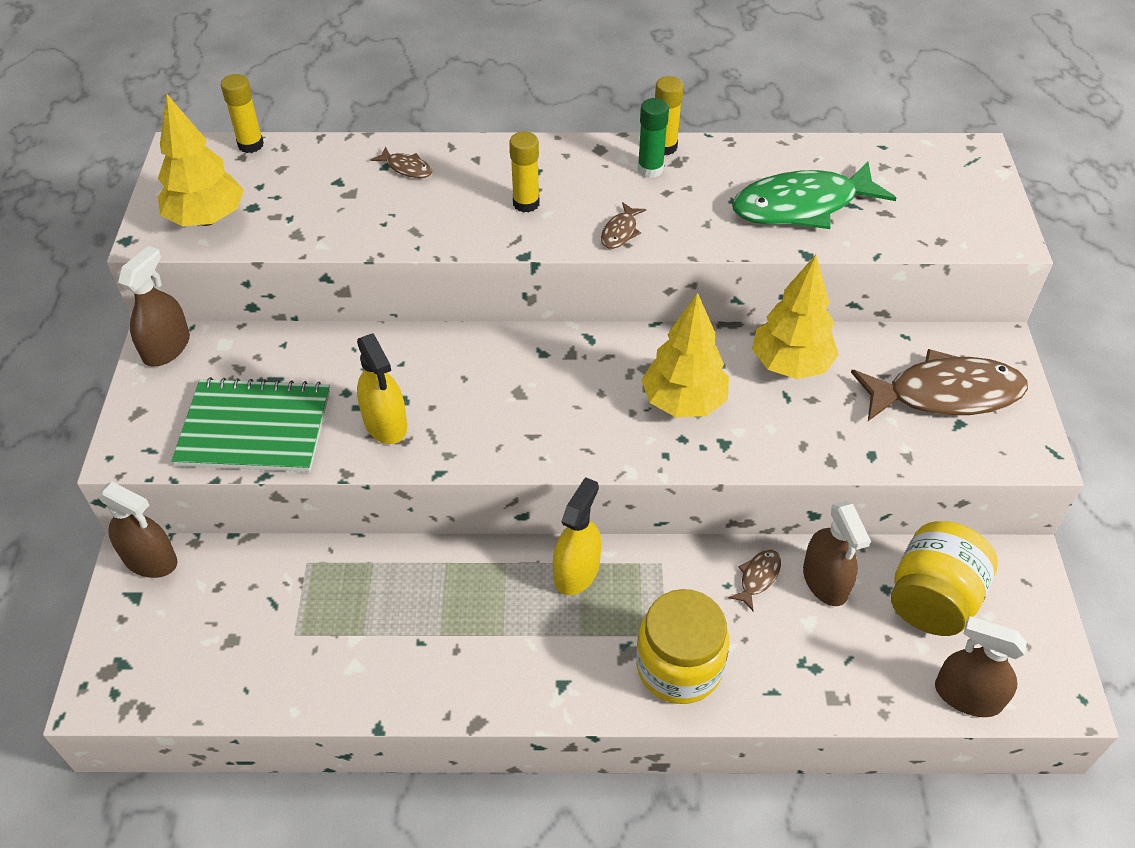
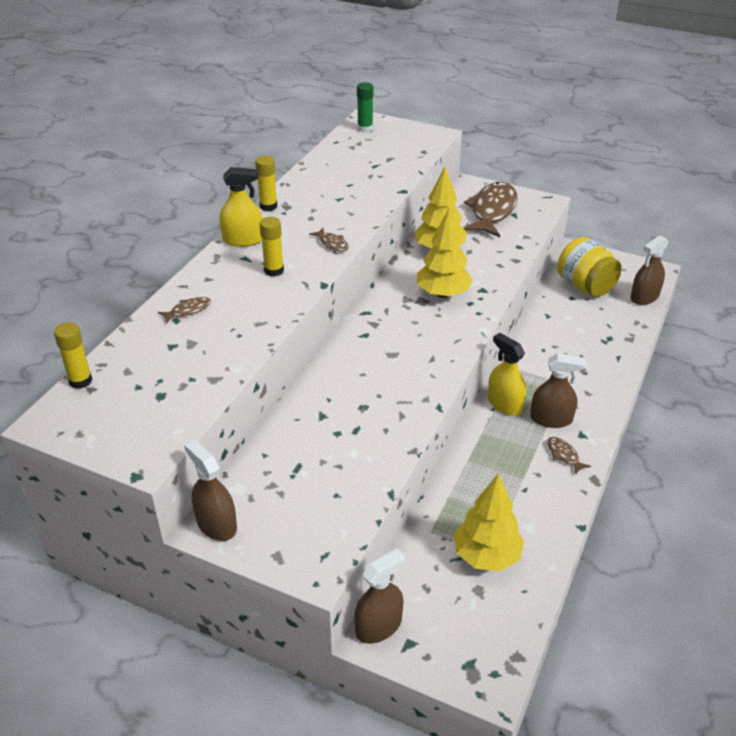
camera: 65 degrees left, 10 degrees down
yellow tree [158,94,244,226] -> yellow tree moved to [454,473,524,571]
green notebook [172,377,330,472] -> none
yellow spray bottle [357,333,407,444] -> yellow spray bottle moved to [219,167,263,247]
yellow jar [636,589,729,704] -> none
green glue stick [638,98,669,178] -> green glue stick moved to [357,82,373,132]
brown fish [728,550,781,611] -> brown fish moved to [547,437,591,474]
green fish [732,161,896,229] -> none
brown spray bottle [803,501,871,606] -> brown spray bottle moved to [530,353,586,428]

